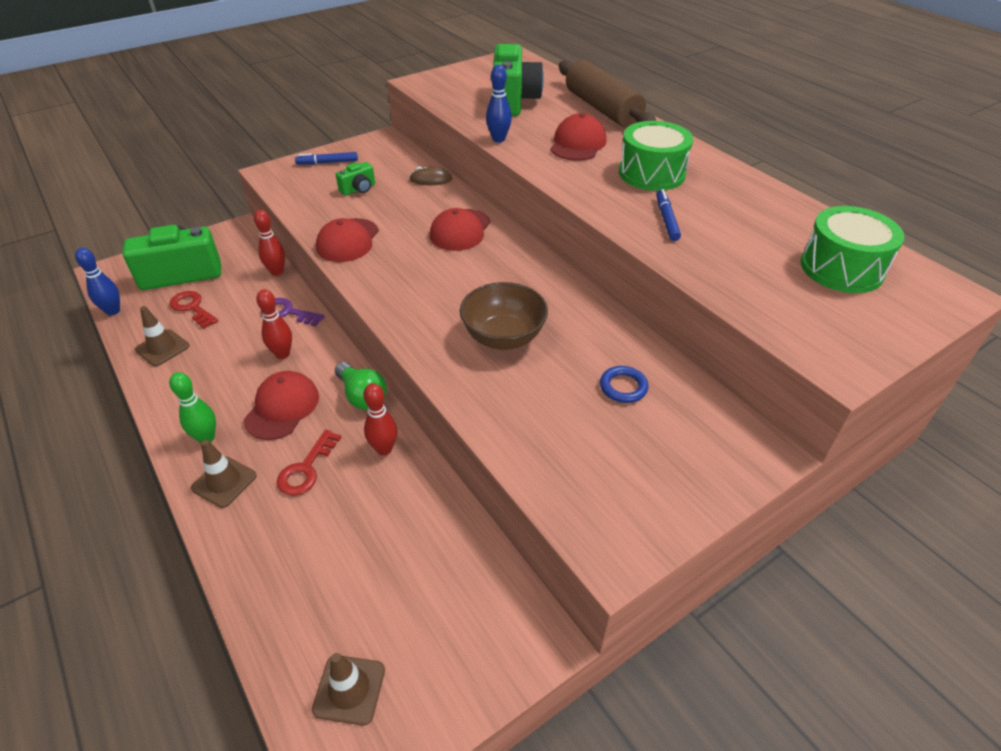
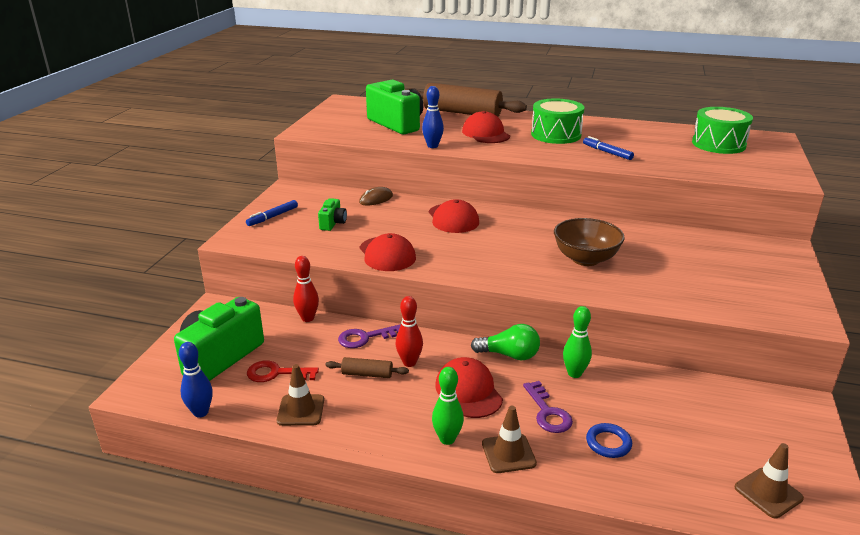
camera: 40 degrees left, 15 degrees down
red key [277,430,341,496] -> purple key [523,381,573,433]
red bowling pin [363,383,397,455] -> green bowling pin [563,306,592,378]
blue ring [600,366,648,403] -> blue ring moved to [586,423,632,458]
none -> brown rolling pin [326,357,409,378]

